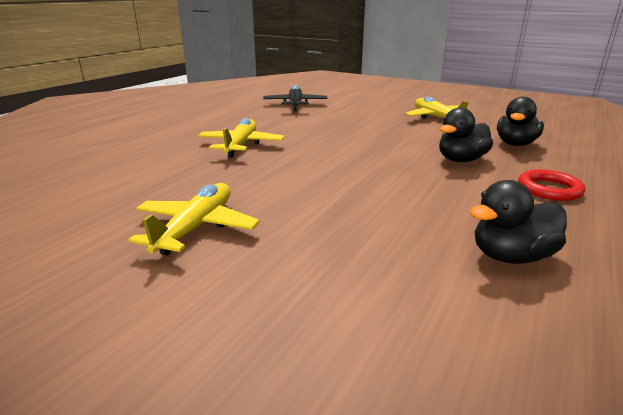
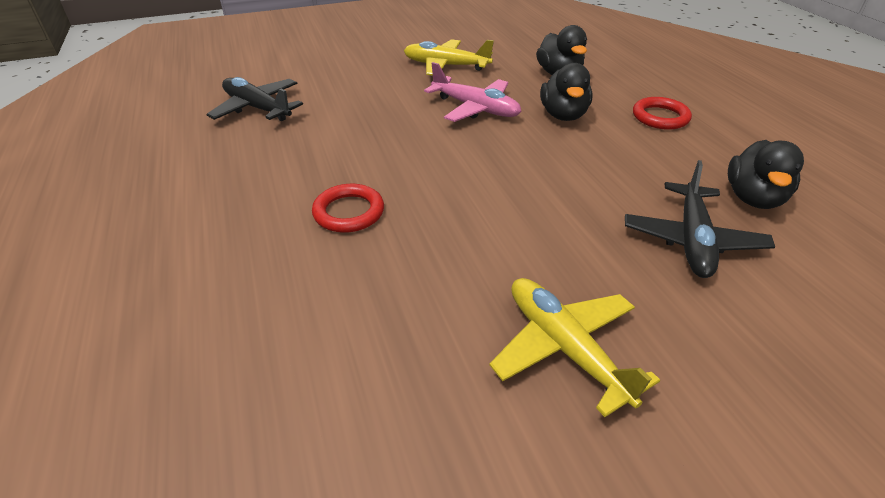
camera: 50 degrees left, 15 degrees up
yellow plane [198,118,284,158] -> red ring [312,184,384,233]
none -> pink plane [424,62,522,122]
none -> black plane [625,160,775,278]

